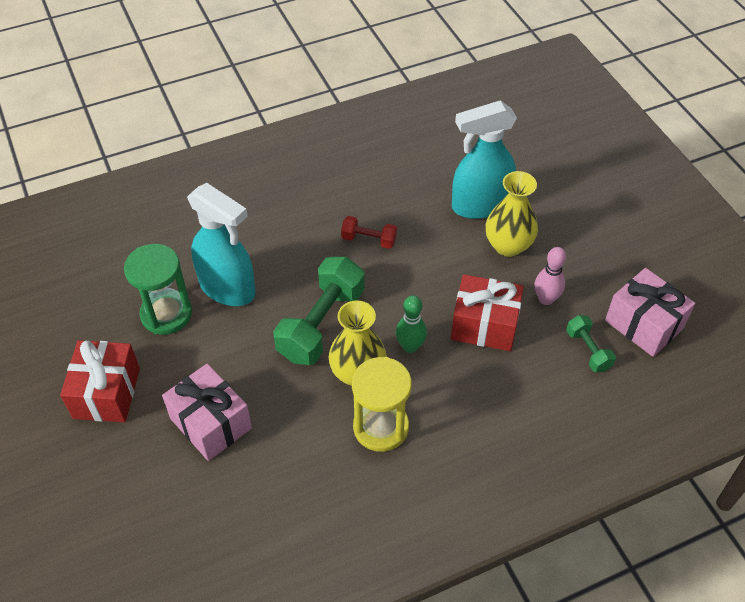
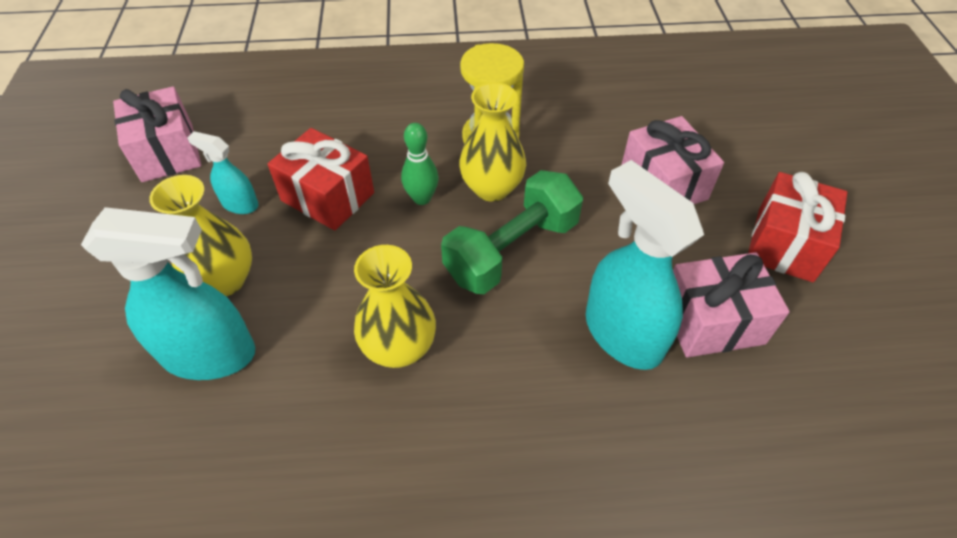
camera: 160 degrees left, 0 degrees up
green hourglass [124,244,192,335] -> pink gift [673,252,790,358]
red dumbbell [341,216,397,249] -> yellow vase [354,245,436,368]
pink bowling pin [535,247,566,305] -> turquoise spray bottle [187,131,259,214]
green dumbbell [566,315,616,372] -> none

